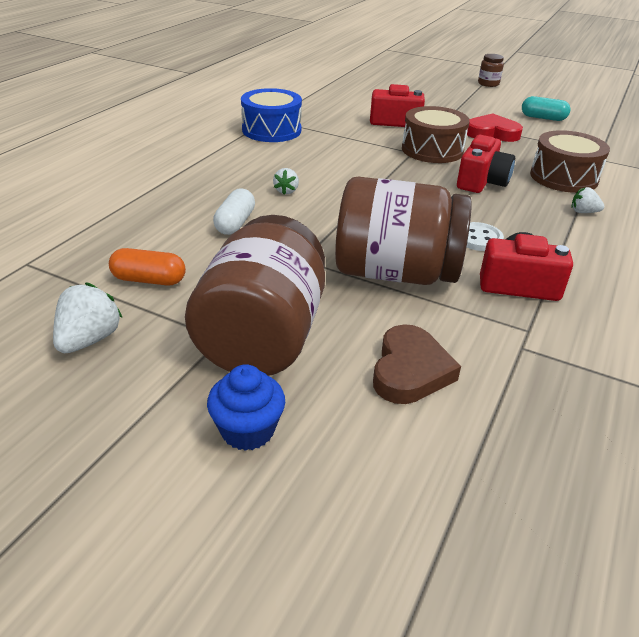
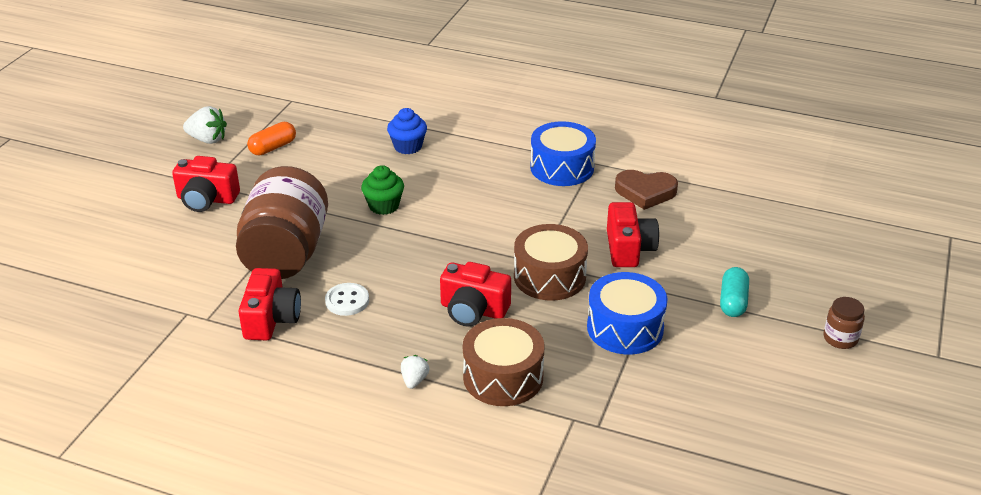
camera: 85 degrees right, 0 degrees up
orange capsule [109,248,186,286] -> orange capsule turned 45 degrees clockwise [247,122,296,155]
brown jar [185,215,325,376] -> red camera [172,156,240,212]
blue cupcake [207,364,285,451] -> blue cupcake moved to [387,108,427,154]
white capsule [213,189,255,235] -> none
white strawberry [273,168,299,195] -> none
brown heart [373,324,461,404] -> brown heart moved to [615,170,678,210]
red heart [467,113,523,142] -> blue drum [587,272,668,354]
turquoise capsule [522,96,571,121] -> turquoise capsule moved to [720,267,749,317]
none -> green cupcake [361,165,404,215]

